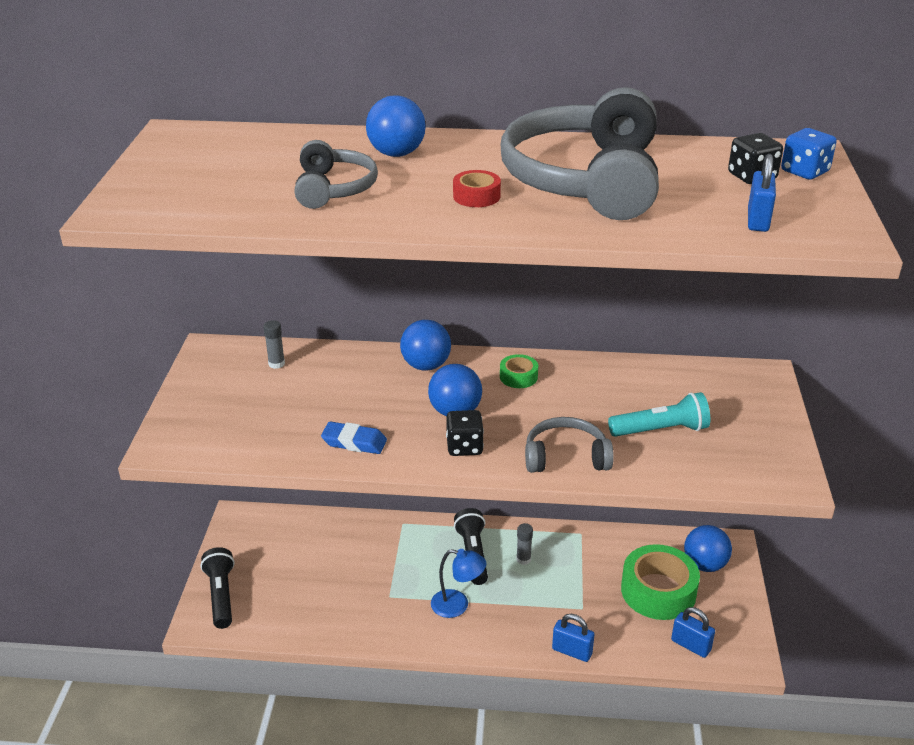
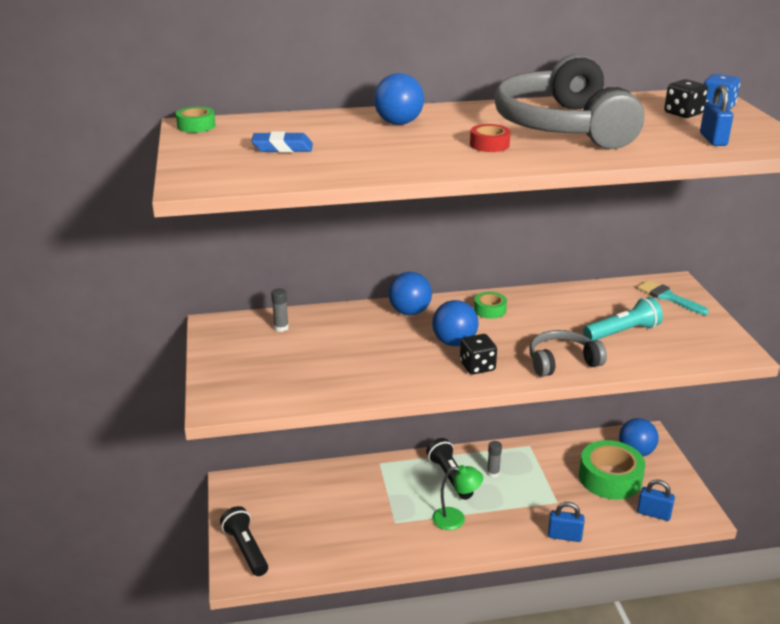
camera: 15 degrees left, 5 degrees down
grey headphones [294,140,378,209] -> none
blue eraser [321,422,387,454] -> blue eraser moved to [251,131,313,153]
blue lamp [431,549,486,618] -> green lamp [432,465,483,530]
none -> green tape [176,107,215,133]
none -> turquoise brush [637,280,709,315]

